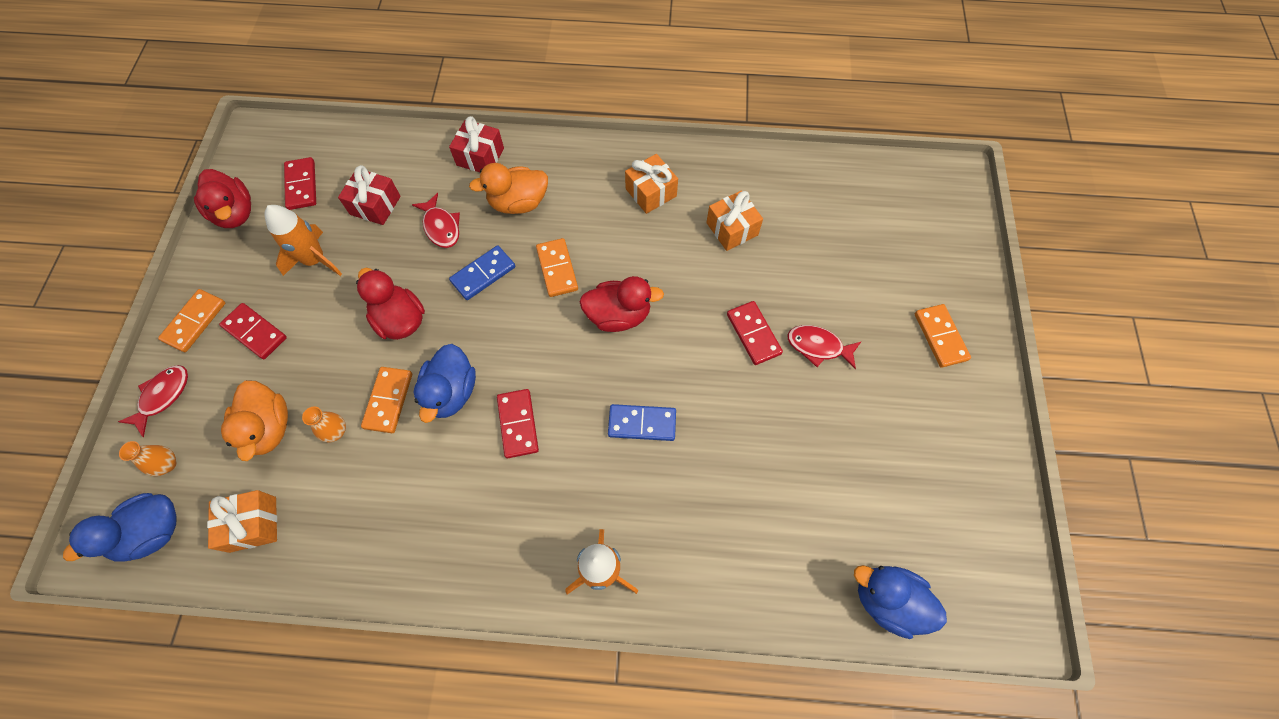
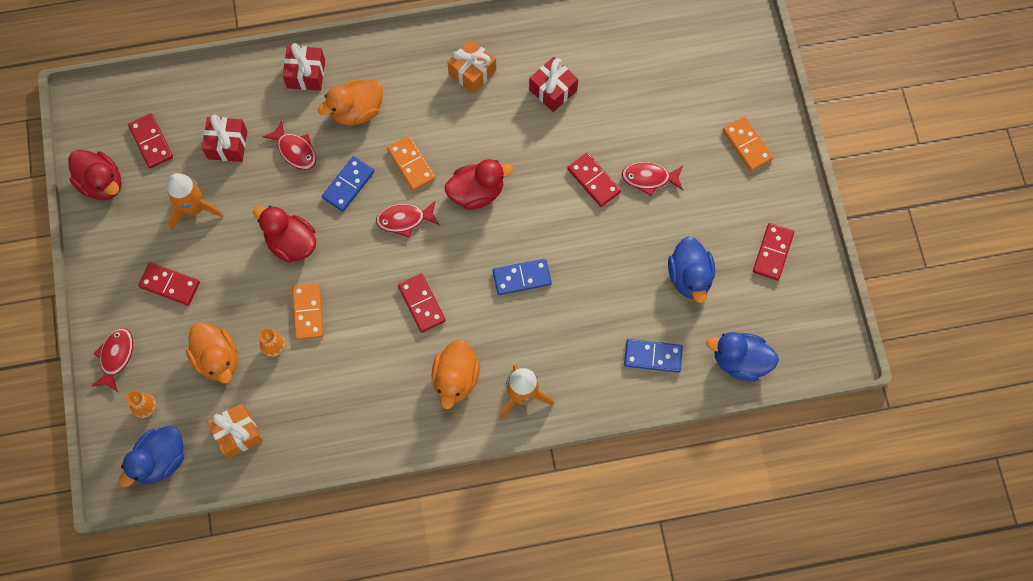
camera: 15 degrees left, 5 degrees up
orange domino [158,289,225,352] -> none
blue duck [414,344,476,423] -> blue duck moved to [668,237,715,303]
orange gift [706,190,763,251] -> red gift [529,57,578,112]
none -> red fish [376,200,439,238]
none -> orange duck [432,339,480,409]
none -> blue domino [624,339,683,373]
none -> red domino [753,223,794,280]

